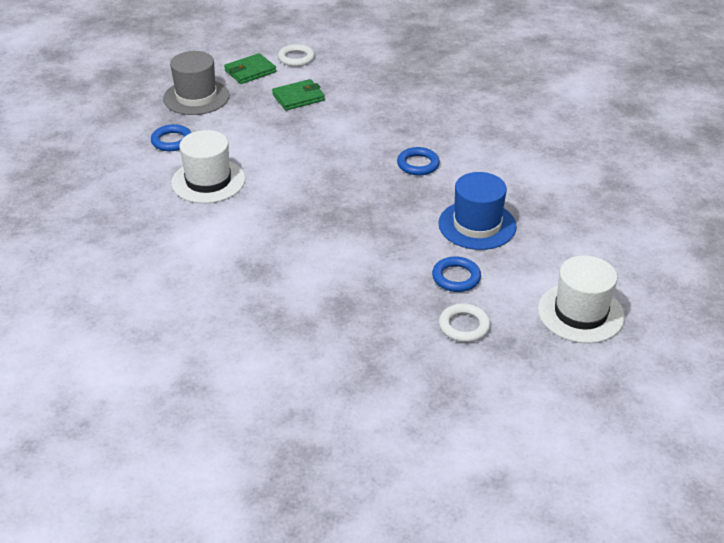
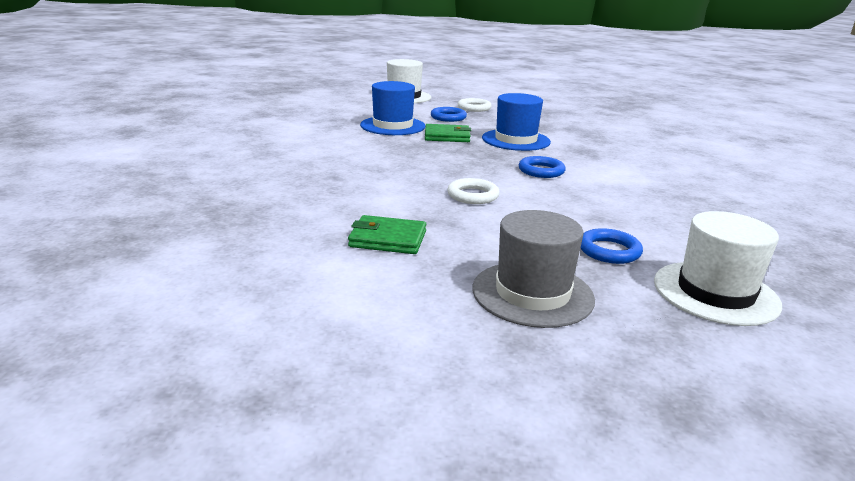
camera: 145 degrees left, 15 degrees down
white hat [171,130,245,203] -> white hat moved to [654,211,782,326]
green wallet [224,53,276,84] -> green wallet moved to [425,124,471,142]
white ring [278,44,315,67] -> white ring moved to [447,178,500,204]
blue ring [397,147,440,175] -> blue ring moved to [519,156,566,178]
none -> blue hat [482,93,551,151]

